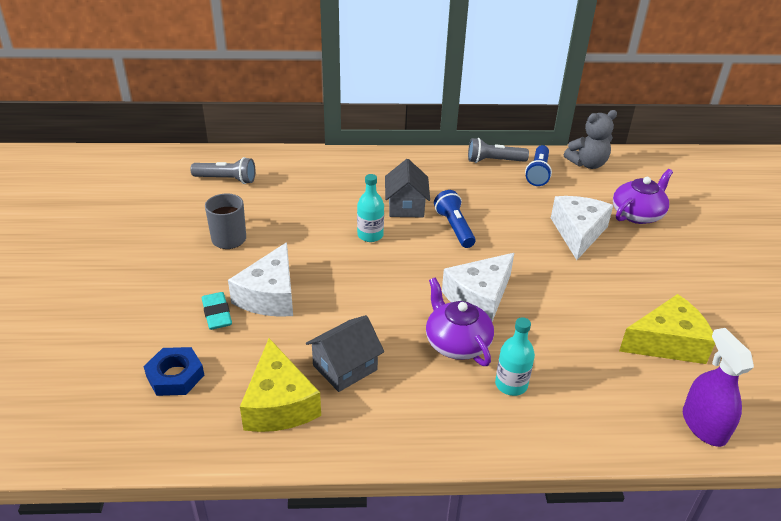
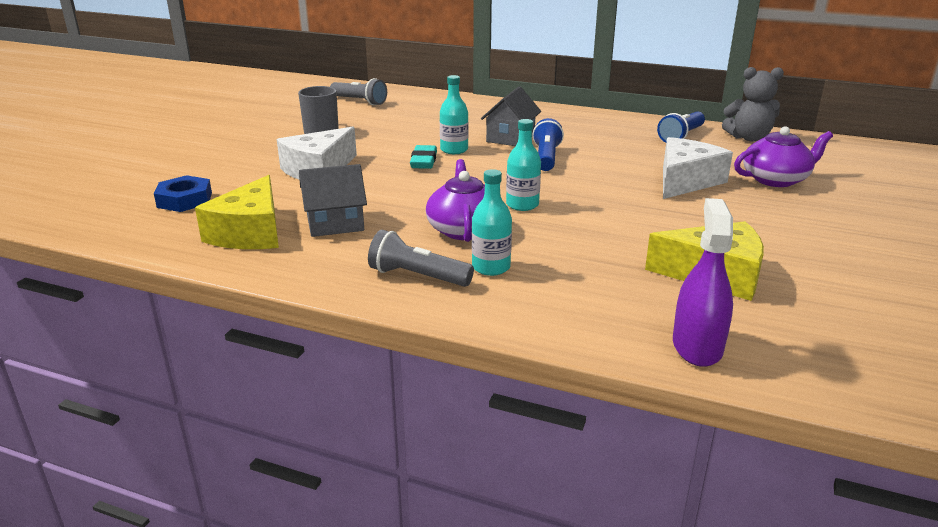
camera: 25 degrees right, 10 degrees down
turquoise eraser [202,292,232,330] -> turquoise eraser moved to [410,145,437,169]
white cheese [442,253,514,322] -> turquoise bottle [506,119,541,211]
grey flashlight [468,138,529,163] -> grey flashlight moved to [368,230,474,287]

